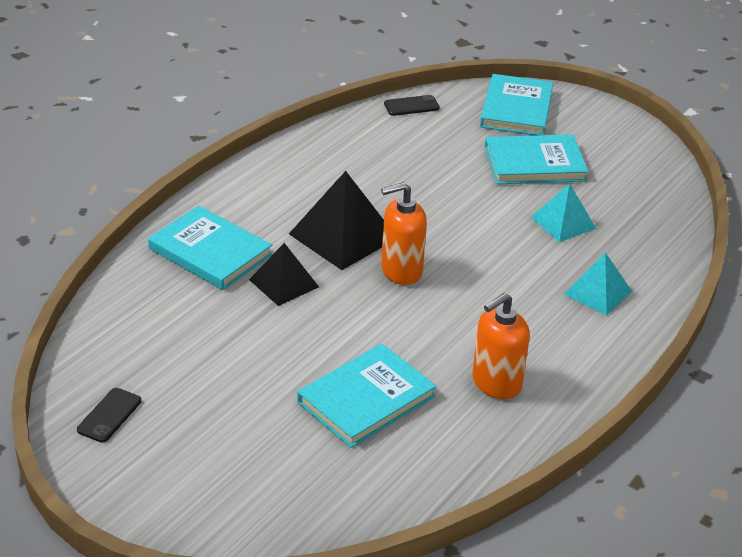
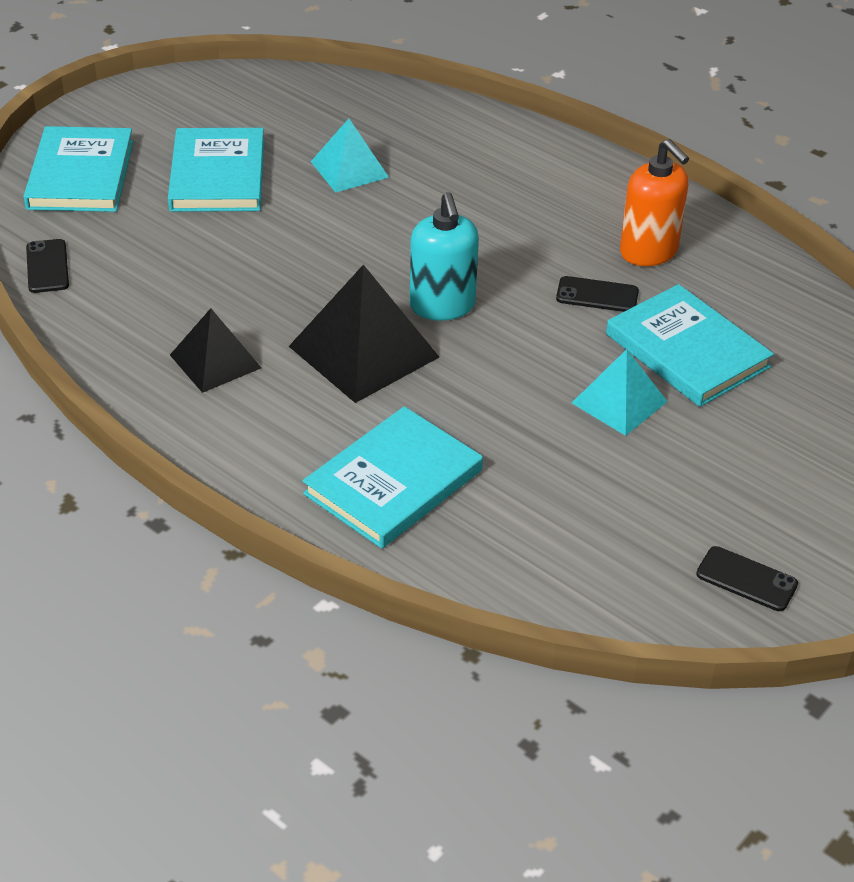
camera: 85 degrees left, 5 degrees up
black pyramid [249,243,319,306] -> black pyramid moved to [170,308,261,393]
orange soap dispenser [381,182,427,285] -> turquoise soap dispenser [410,192,479,321]
turquoise book [480,74,553,135] -> turquoise book turned 75 degrees clockwise [23,126,133,212]
turquoise pyramid [564,252,632,316] -> turquoise pyramid moved to [572,349,668,436]
none -> black phone [556,276,639,312]

